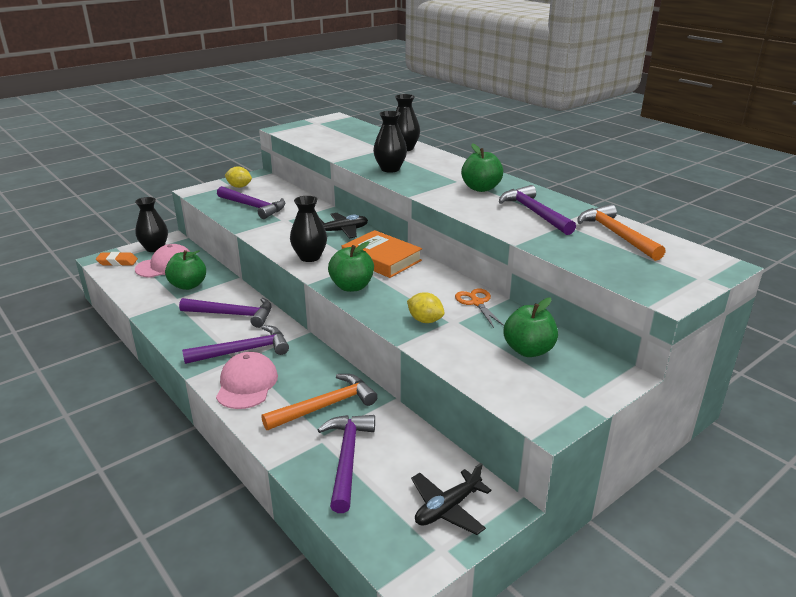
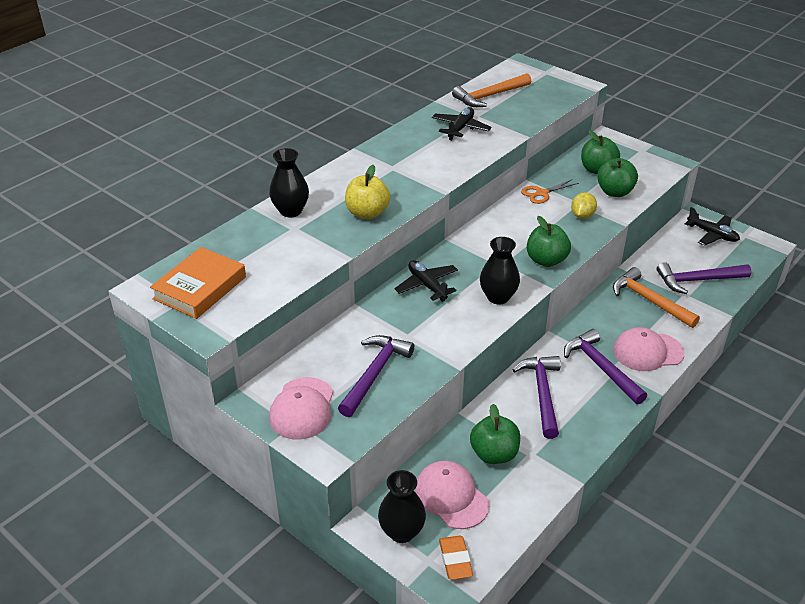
camera: 100 degrees left, 10 degrees up
yellow lemon [225,166,252,188] -> pink cap [269,377,333,440]
orange book [342,230,422,278] -> orange book moved to [150,247,246,319]
black vase [373,111,407,173] -> yellow apple [345,165,390,219]
green apple [461,143,503,192] -> green apple moved to [597,158,638,197]
purple hammer [499,185,576,235] -> black plane [432,107,492,140]

